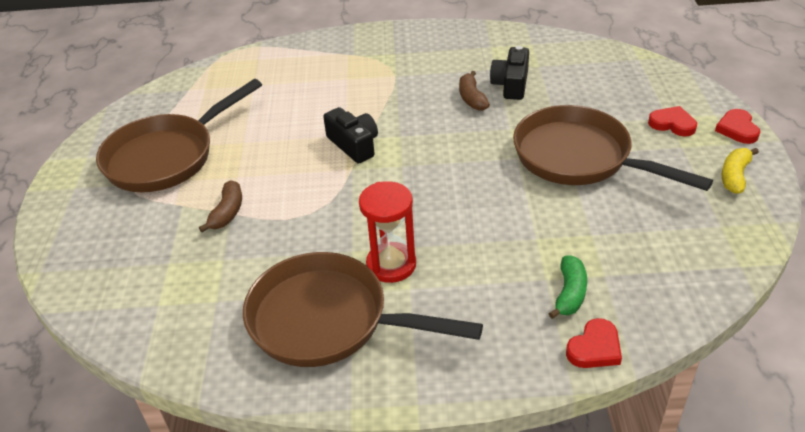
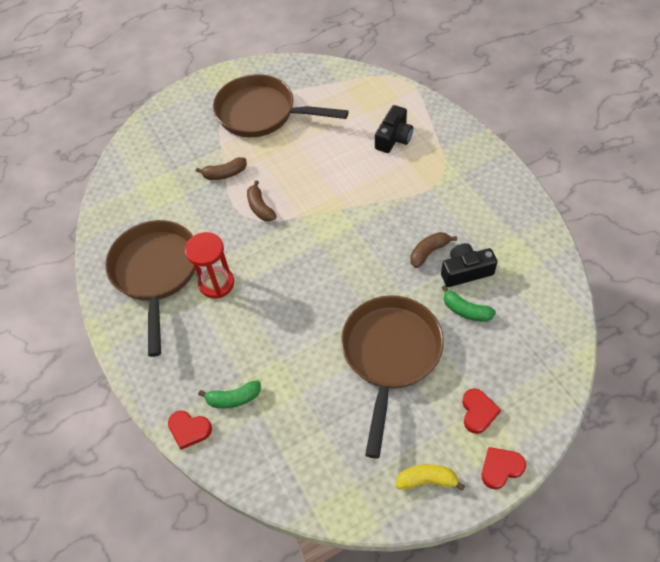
camera: 65 degrees right, 15 degrees up
black camera [323,107,378,164] -> black camera moved to [375,105,413,153]
none -> brown banana [247,180,277,222]
none -> green banana [442,285,496,322]

